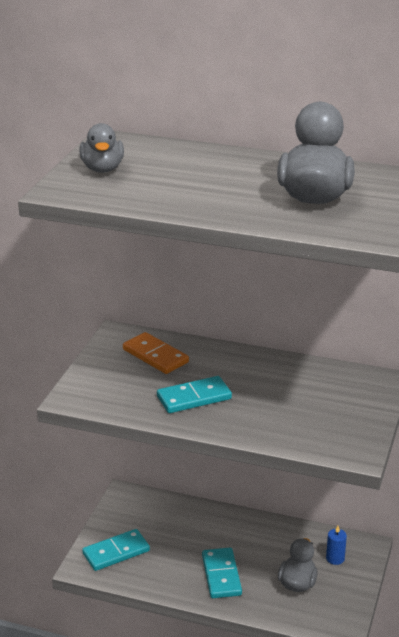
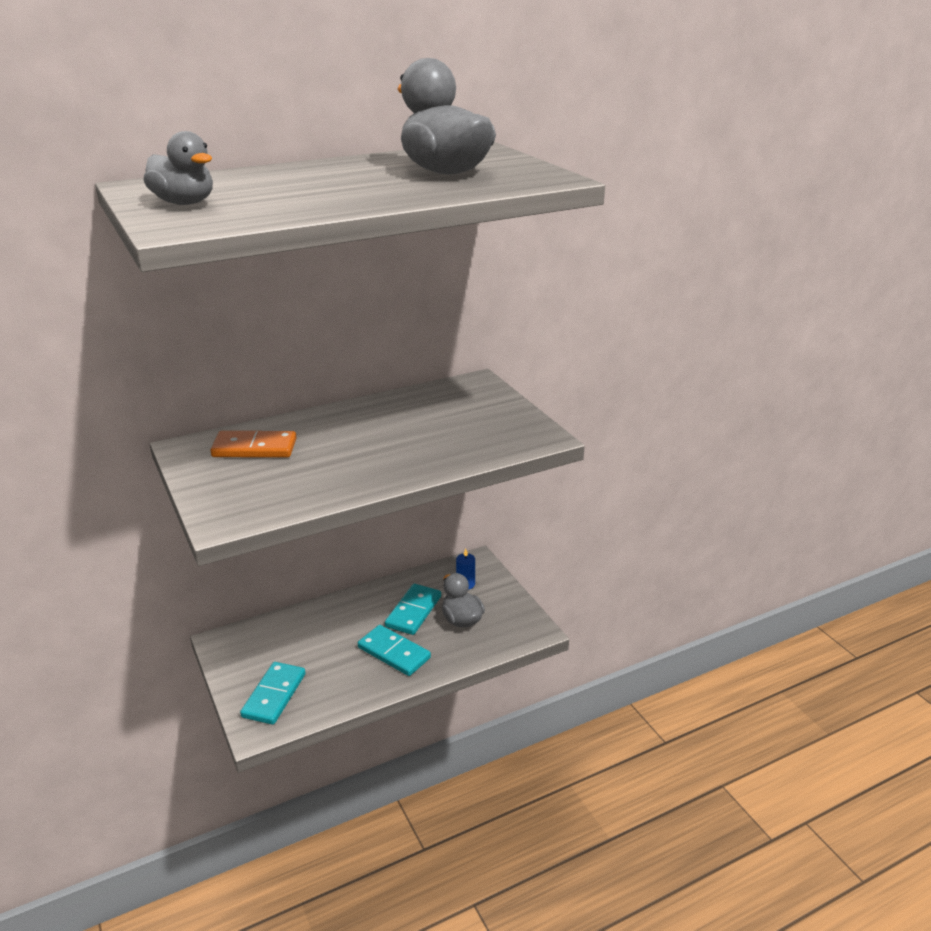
camera: 45 degrees left, 0 degrees up
turquoise domino [157,376,232,413] -> turquoise domino moved to [385,584,441,635]

